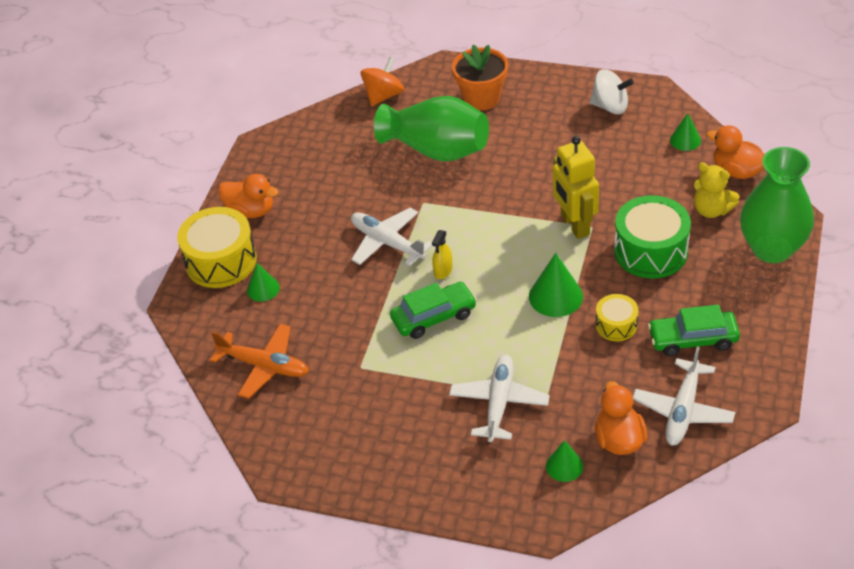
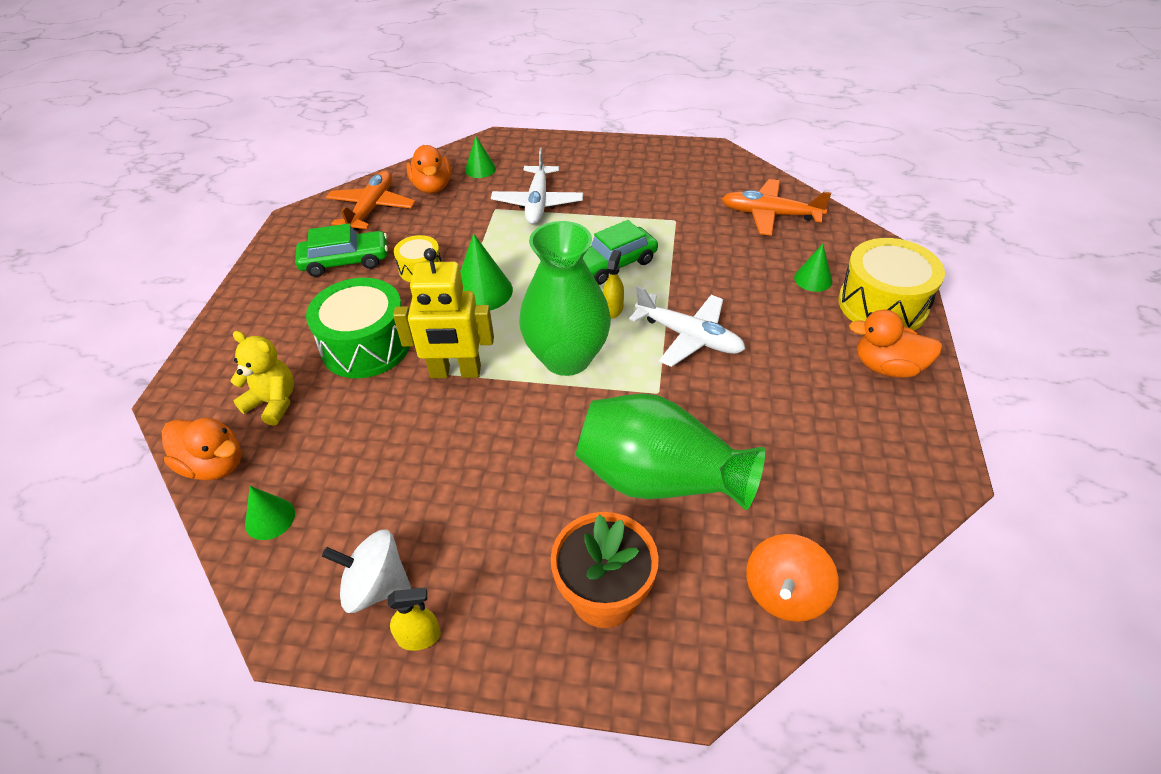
camera: 170 degrees right, 0 degrees up
yellow robot [553,136,599,239] -> yellow robot turned 120 degrees clockwise [393,248,494,378]
white plane [633,346,735,446] -> orange plane [326,171,416,231]
green vase [740,147,814,263] -> green vase moved to [519,221,611,376]
none -> yellow spray bottle [388,587,441,651]

